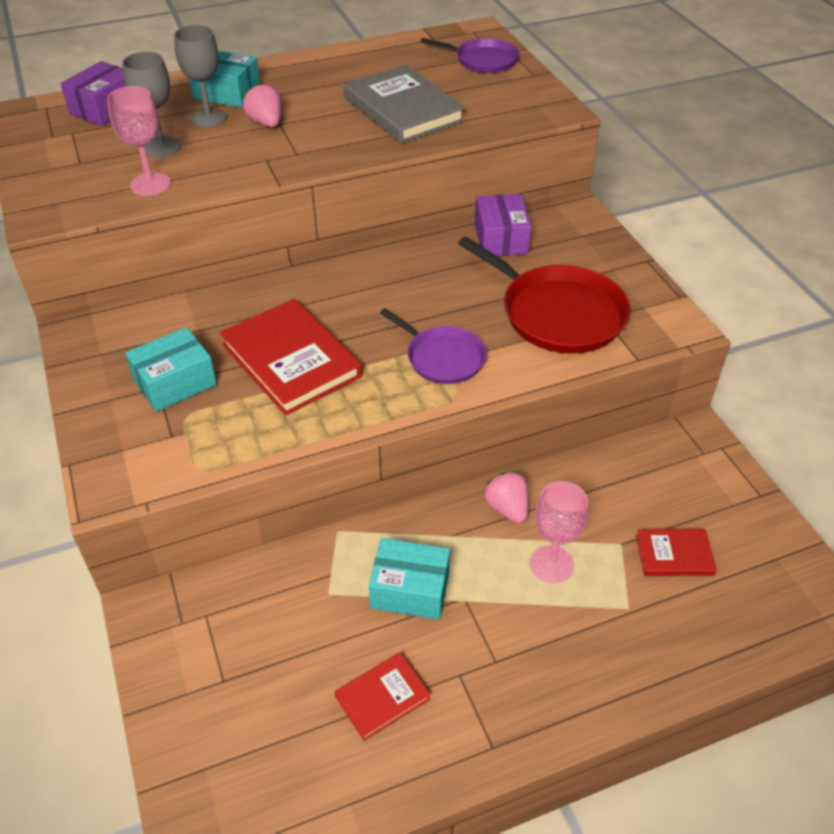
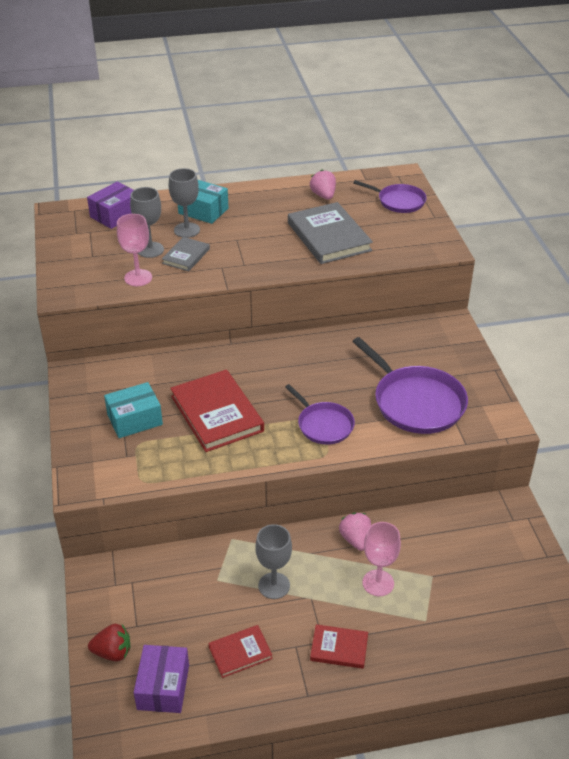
camera: 10 degrees right, 5 degrees down
pink strawberry [243,83,281,127] -> pink strawberry moved to [310,169,336,200]
turquoise box [369,538,450,620] -> grey goblet [256,524,292,599]
red pan [458,236,630,353] -> purple pan [352,337,468,434]
purple box [475,194,531,256] -> purple box moved to [134,645,189,713]
red book [636,529,717,576] -> red book moved to [310,624,368,669]
none -> red strawberry [88,624,130,661]
none -> grey book [162,237,210,271]

